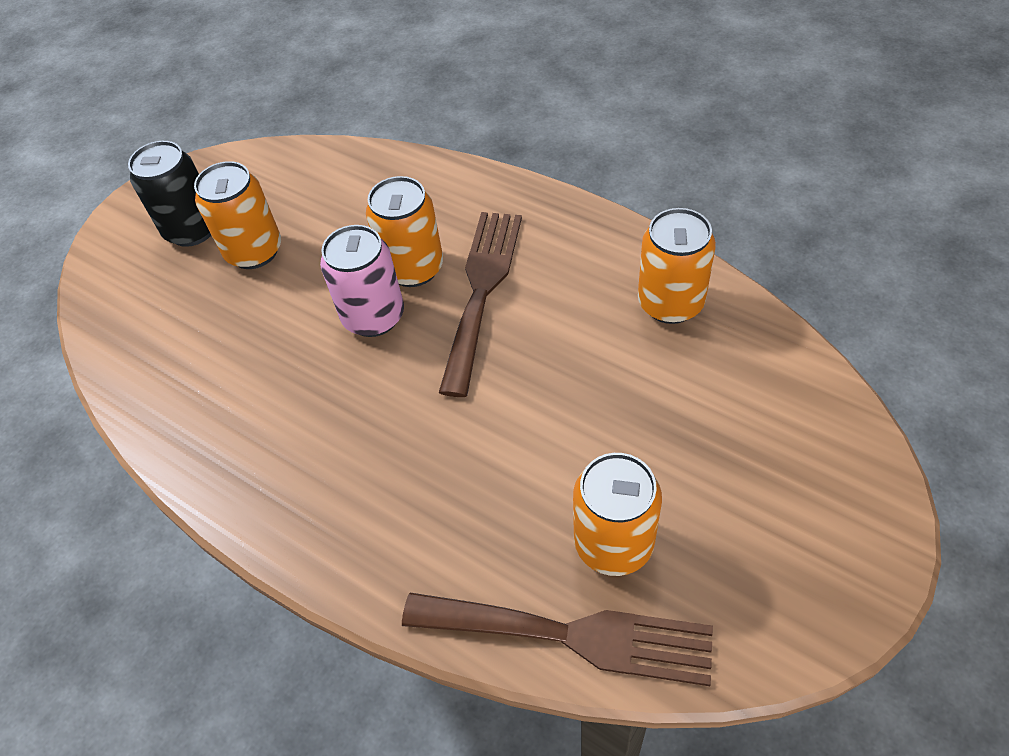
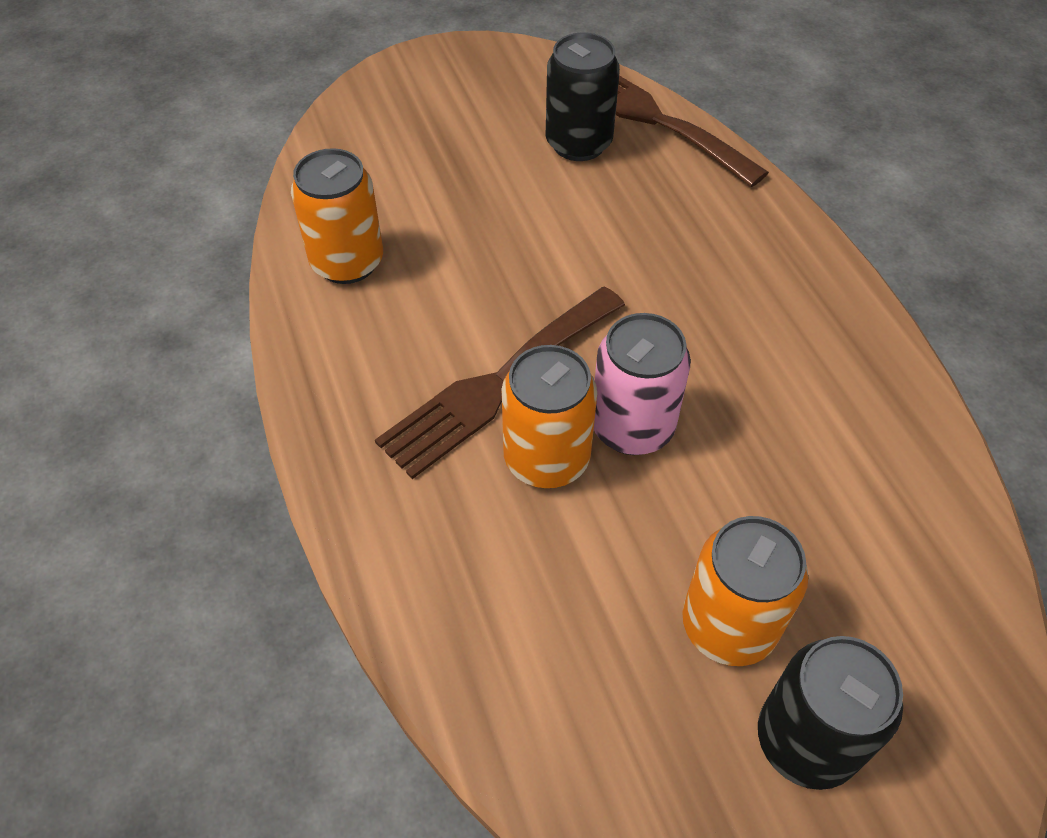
camera: 150 degrees left, 0 degrees up
orange can [573,453,662,576] -> black can [546,32,620,161]

